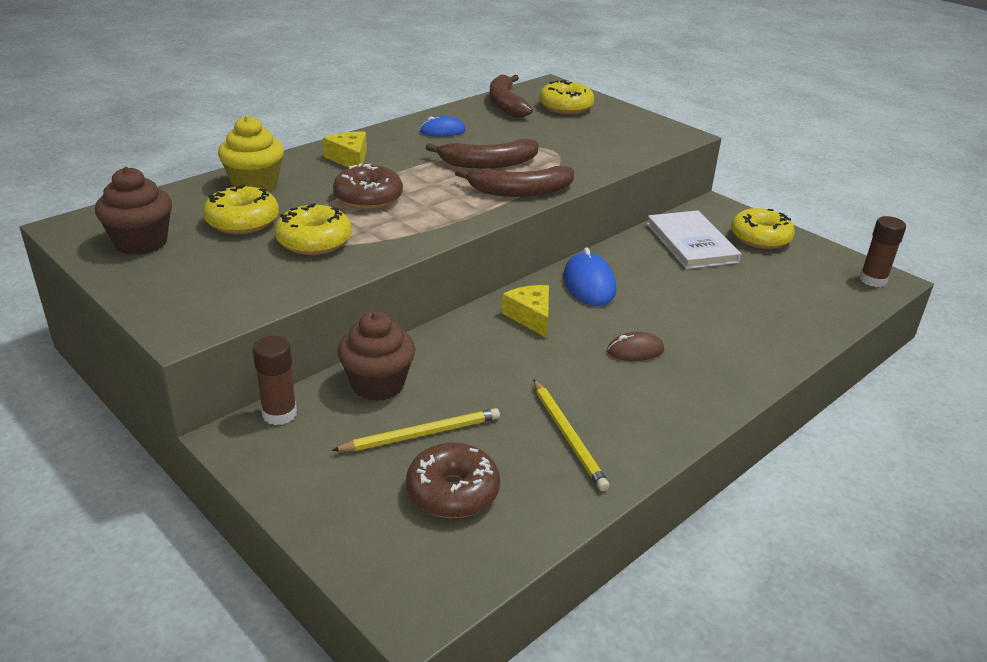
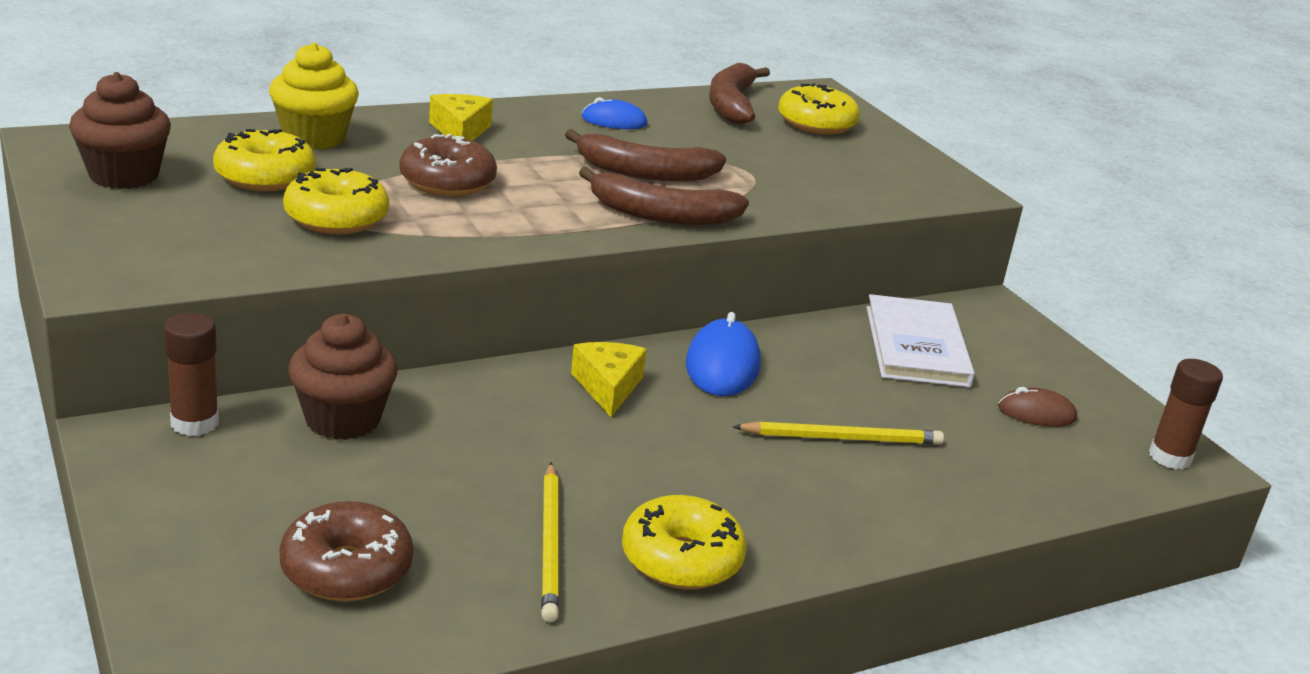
camera: 15 degrees right, 5 degrees down
yellow pencil [332,408,500,451] -> yellow pencil moved to [732,421,944,445]
brown mouse [607,332,664,361] -> brown mouse moved to [998,387,1077,427]
yellow donut [731,208,795,249] -> yellow donut moved to [622,495,747,590]

